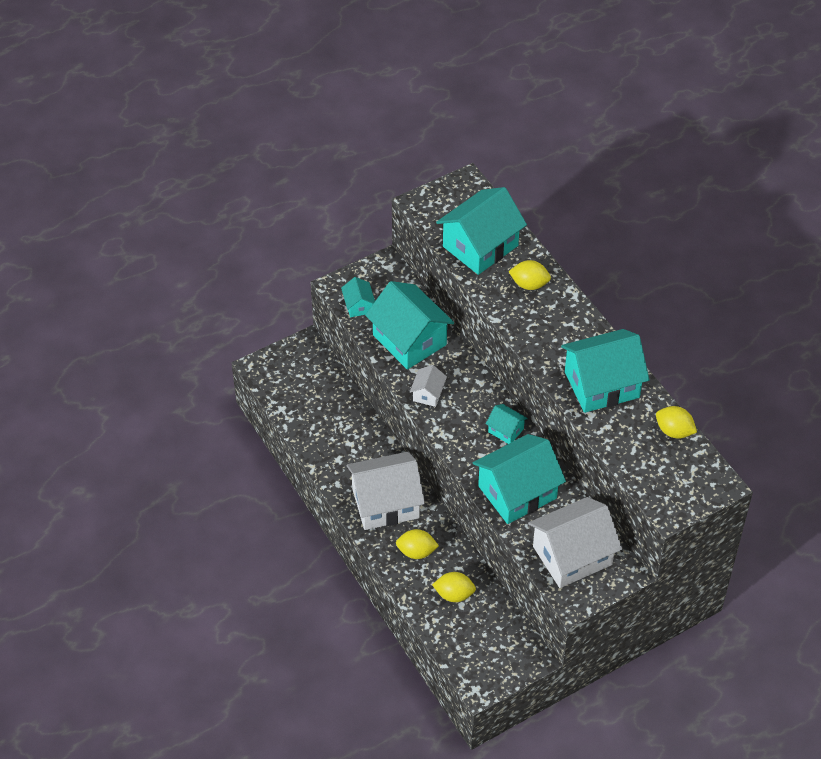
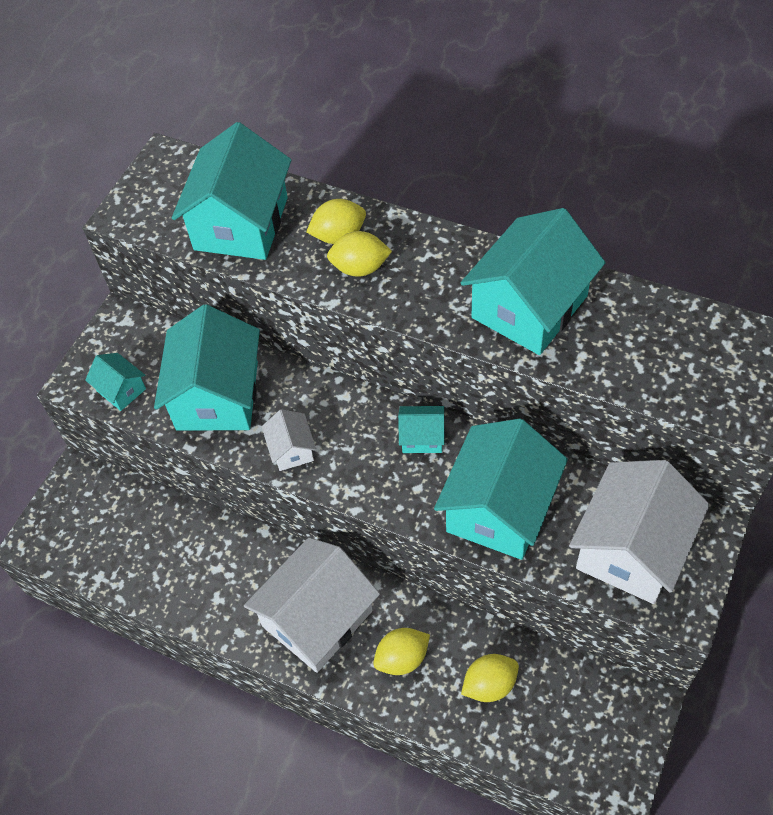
camera: 30 degrees left, 5 degrees up
turquoise house [365,281,454,370] -> turquoise house turned 75 degrees clockwise [154,304,260,430]
yellow lemon [656,406,697,438] -> yellow lemon moved to [327,231,392,277]

